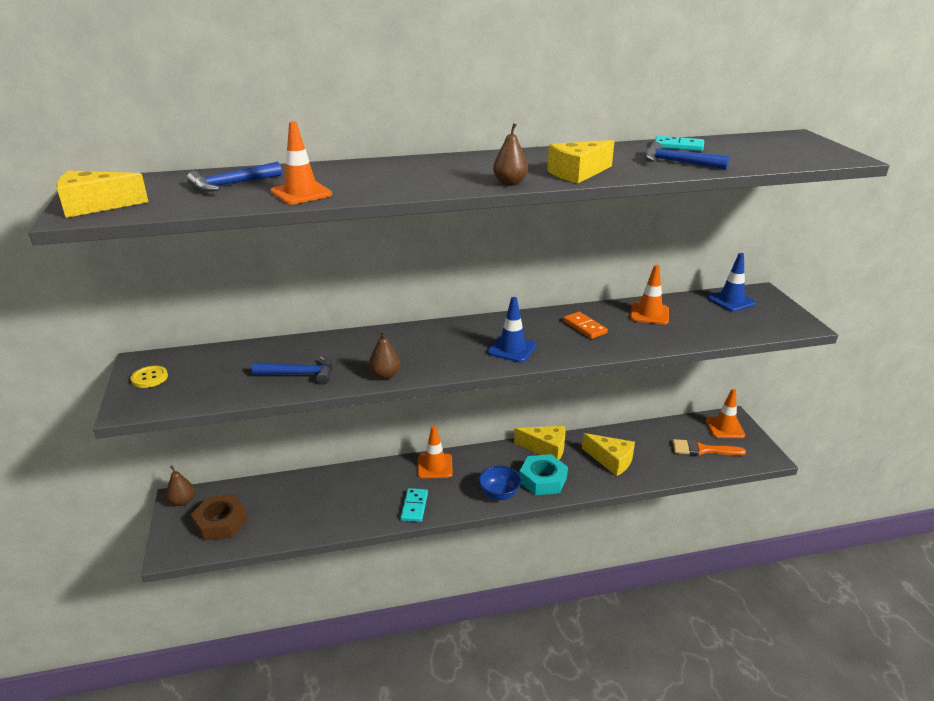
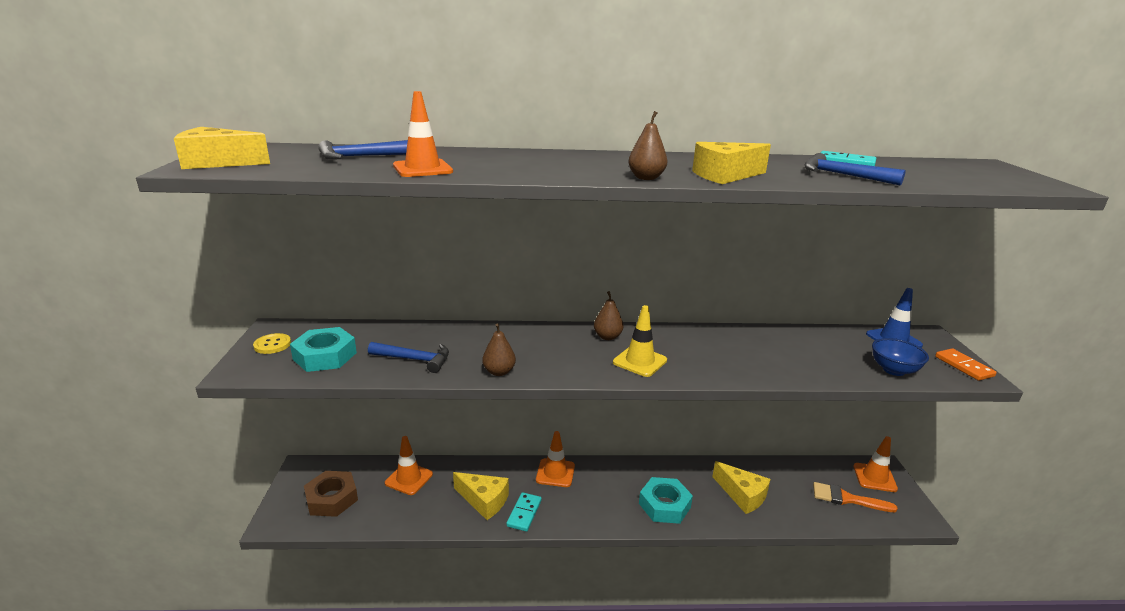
camera: 10 degrees right, 5 degrees down
brown pear [166,466,195,506] -> brown pear moved to [594,291,623,340]
blue bowl [478,466,522,500] -> blue bowl moved to [872,338,929,376]
blue traffic cone [488,297,537,363] -> yellow traffic cone [613,305,667,377]
yellow cheese [514,426,565,460] -> yellow cheese moved to [453,472,509,520]
orange domino [563,312,608,339] -> orange domino moved to [935,348,997,381]
orange traffic cone [630,265,669,325] -> orange traffic cone moved to [385,436,433,495]
none -> turquoise nut [290,327,357,372]

